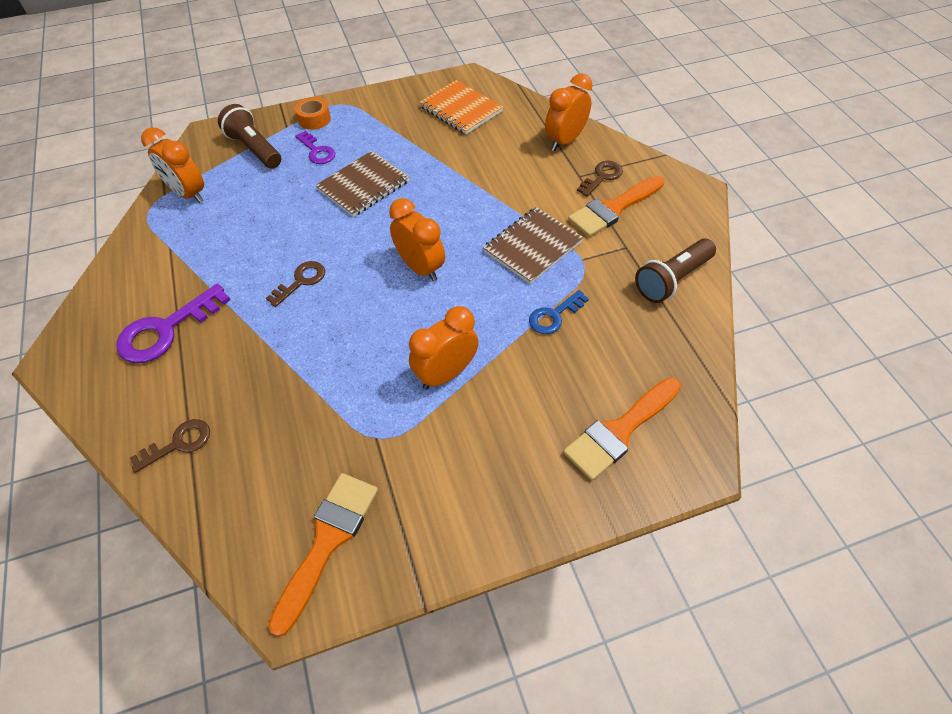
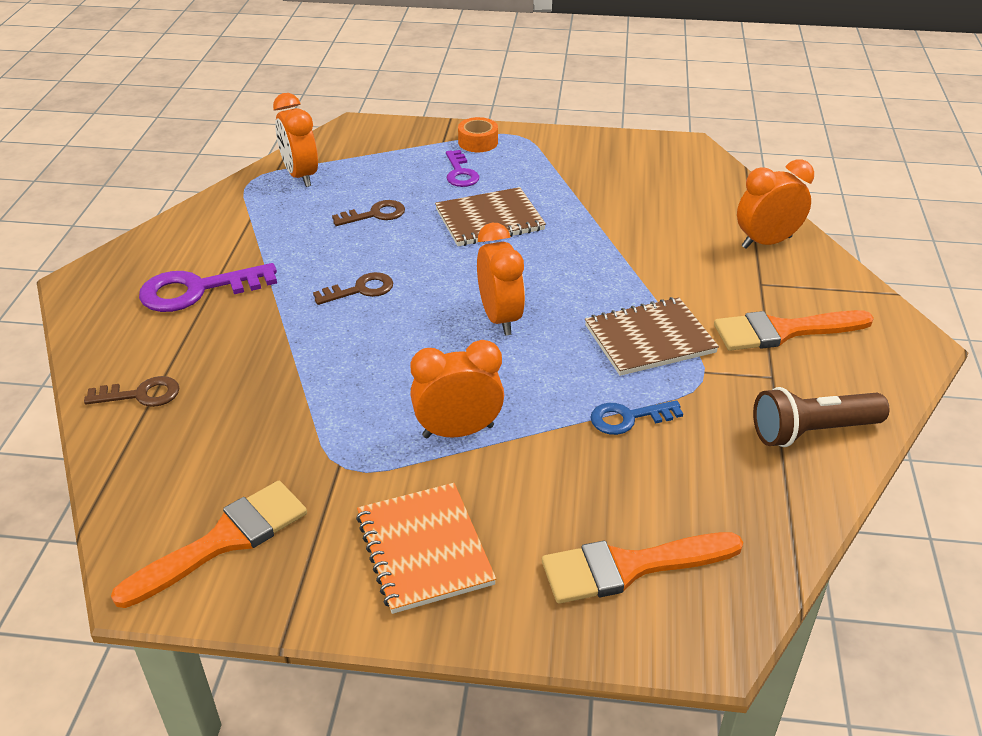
camera: 25 degrees right, 15 degrees down
brown flashlight [218,104,281,168] -> none
orange notebook [419,80,503,134] -> orange notebook moved to [356,483,496,614]
brown key [577,161,623,196] -> brown key moved to [332,200,405,226]

